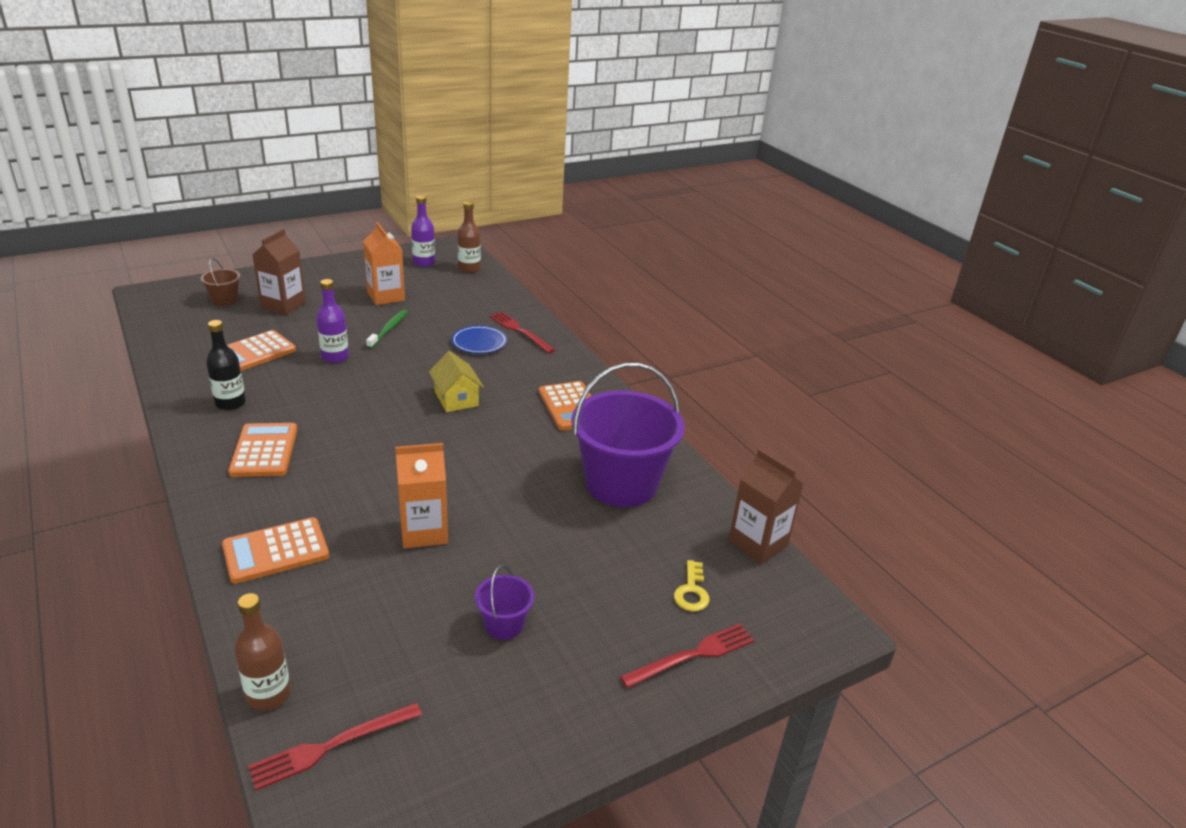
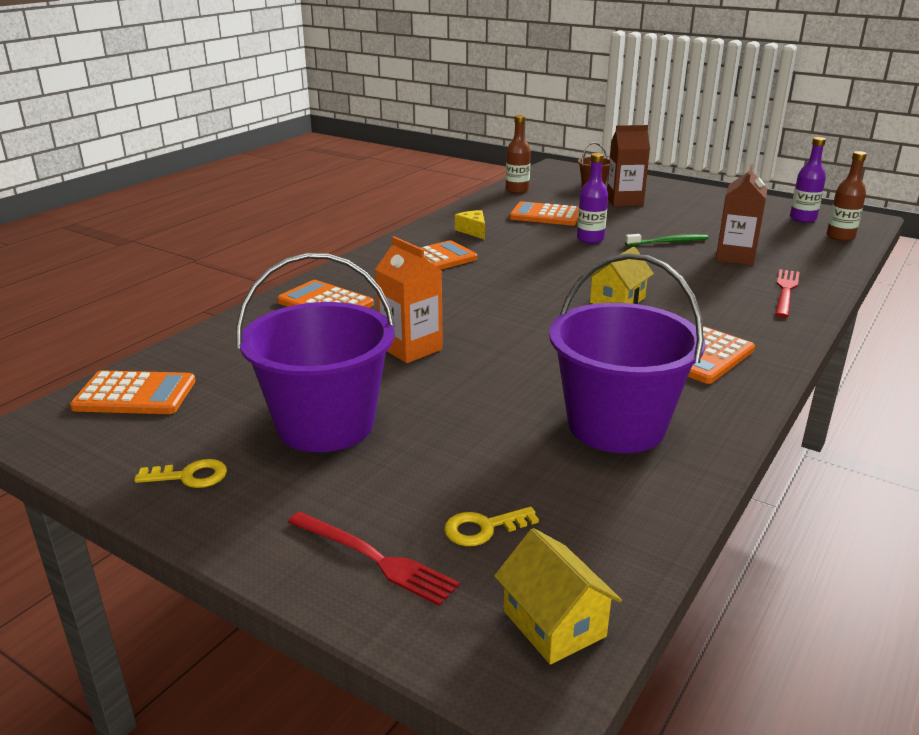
camera: 65 degrees right, 5 degrees down
black bottle [206,320,246,410] -> yellow cheese [455,210,485,240]
brown bottle [234,593,291,711] -> brown bottle moved to [506,115,531,193]
red fork [249,703,422,790] -> orange calculator [70,370,196,414]
orange carton [363,222,405,305] -> none
blue plate [451,325,507,354] -> none
purple bucket [475,565,534,640] -> purple bucket [236,253,395,452], size x2.28
brown carton [728,449,804,564] -> brown carton moved to [716,164,768,266]
none -> yellow key [134,459,227,488]
none -> yellow house [494,528,622,665]

